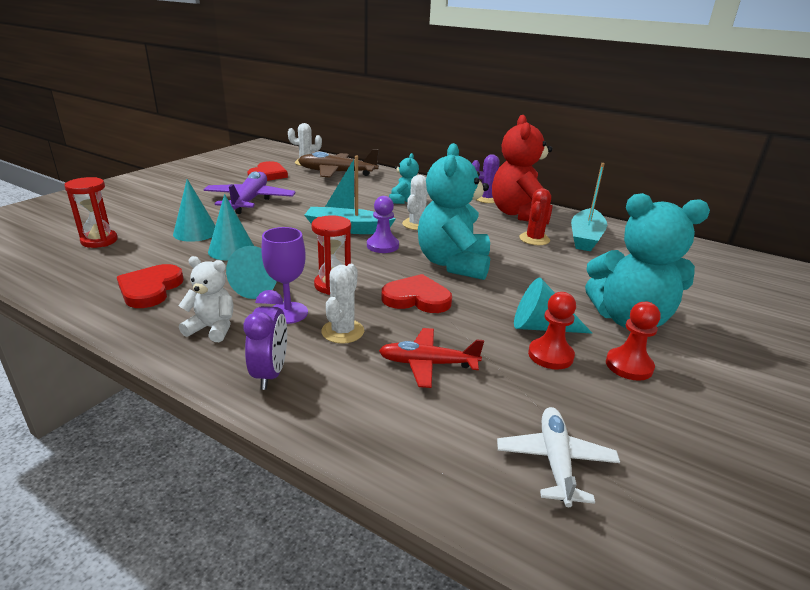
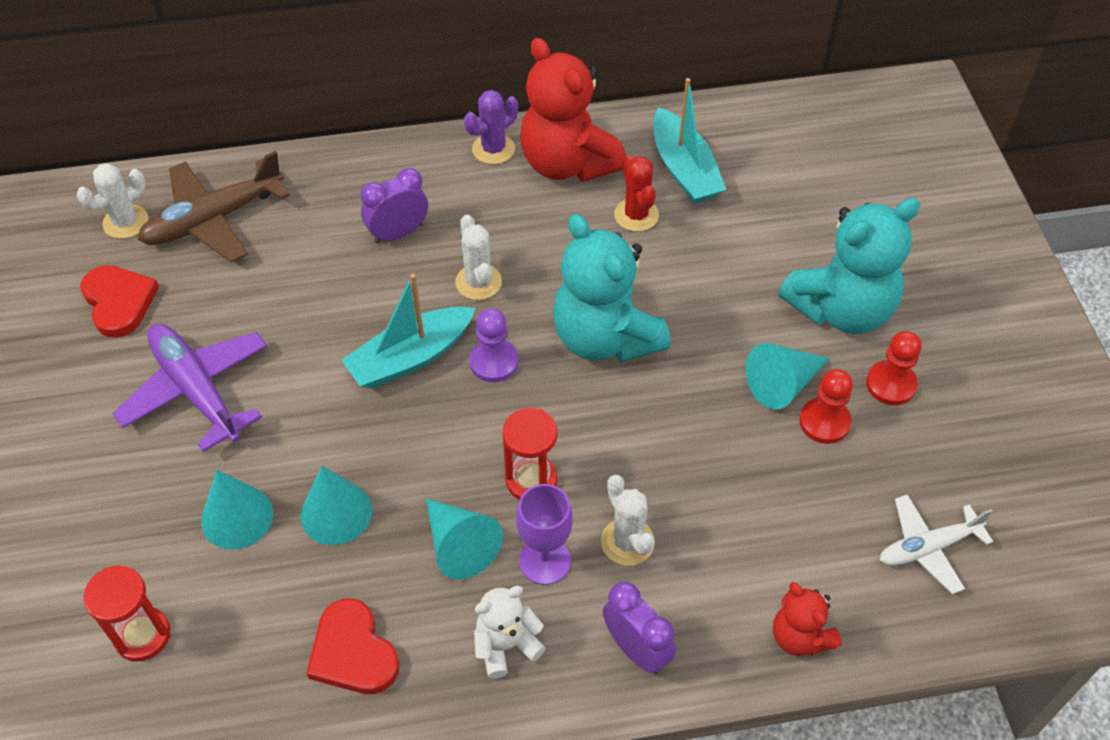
camera: 40 degrees left, 25 degrees up
red plane [379,328,484,388] -> none
red heart [381,274,452,313] -> none
turquoise teddy bear [389,153,419,204] -> purple clock [361,168,428,244]
white plane [497,407,620,507] -> white plane turned 75 degrees counterclockwise [880,495,993,594]
none -> red teddy bear [773,582,842,656]

